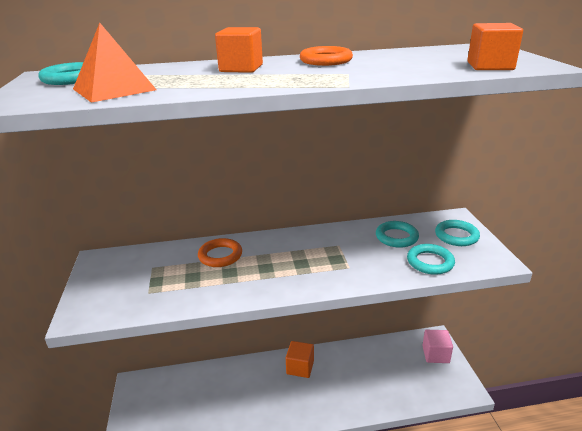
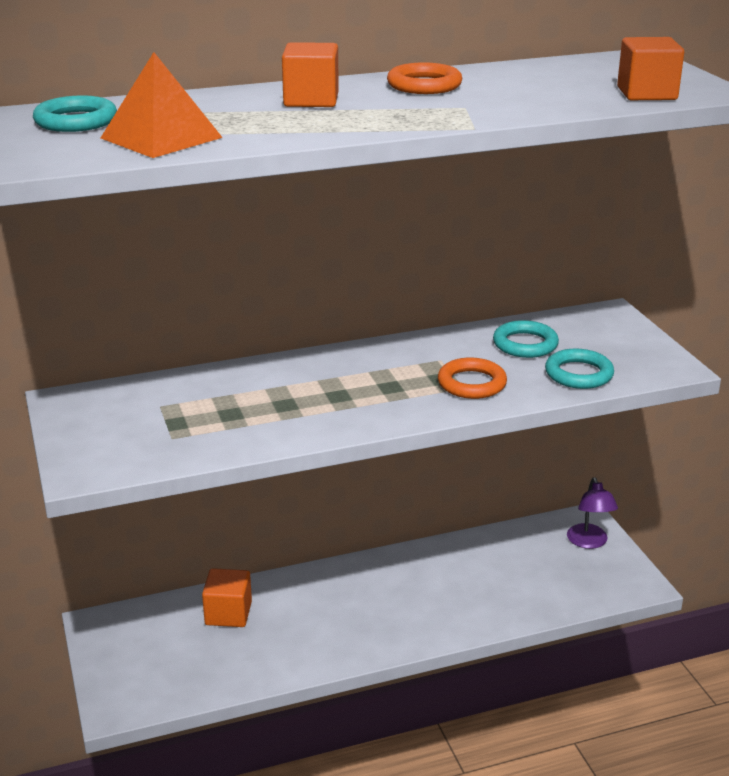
camera: 10 degrees left, 0 degrees up
orange ring [198,238,242,267] -> orange ring moved to [438,358,507,399]
orange cube [286,341,314,378] -> orange cube moved to [202,568,252,627]
pink cube [422,330,453,363] -> purple lamp [567,477,618,549]
turquoise ring [435,220,480,246] -> none

